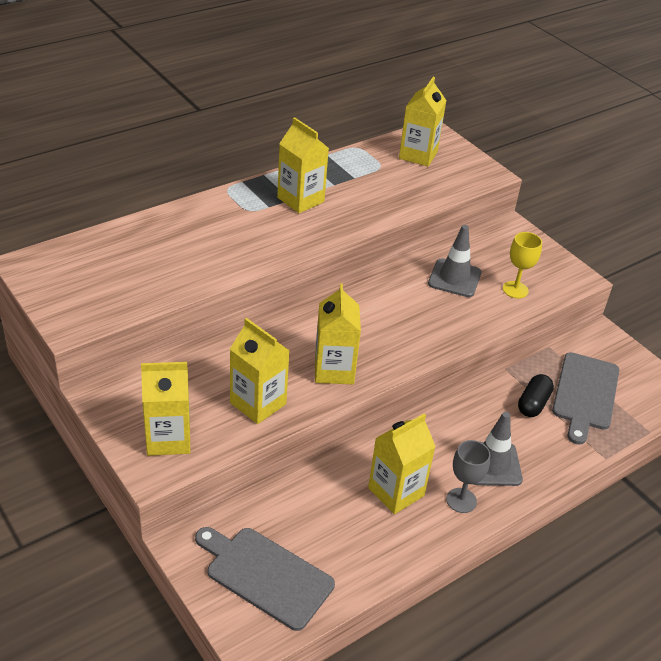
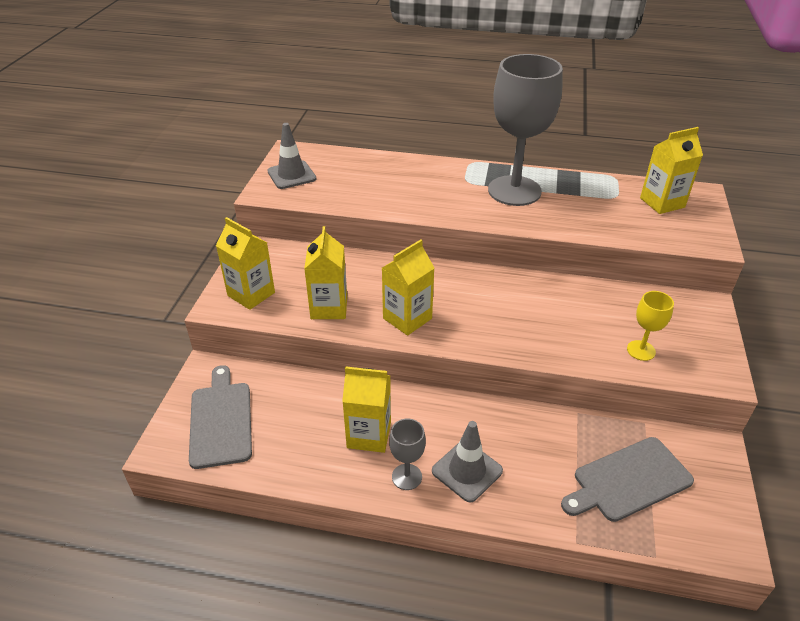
camera: 50 degrees right, 0 degrees up
yellow carton [277,117,329,213] -> grey goblet [488,54,563,206]
grey traffic cone [428,225,481,297] -> grey traffic cone moved to [267,123,316,189]
black capsule [518,374,554,417] -> none

